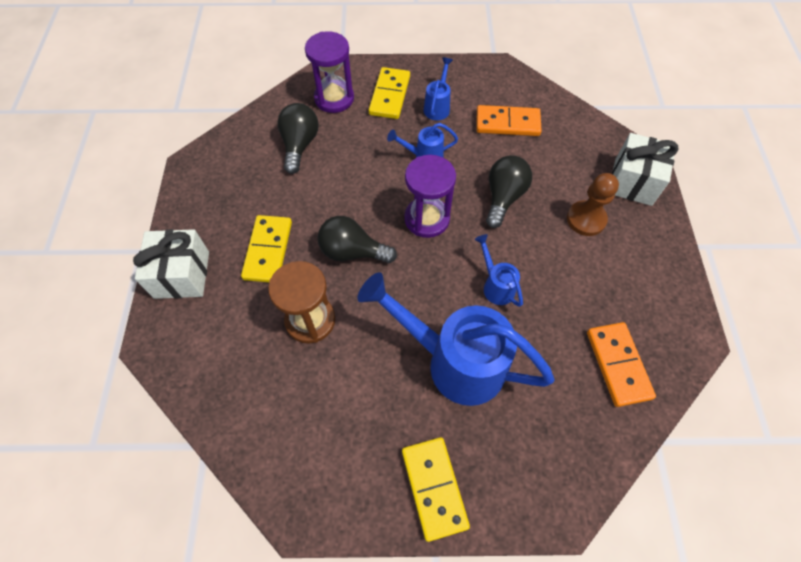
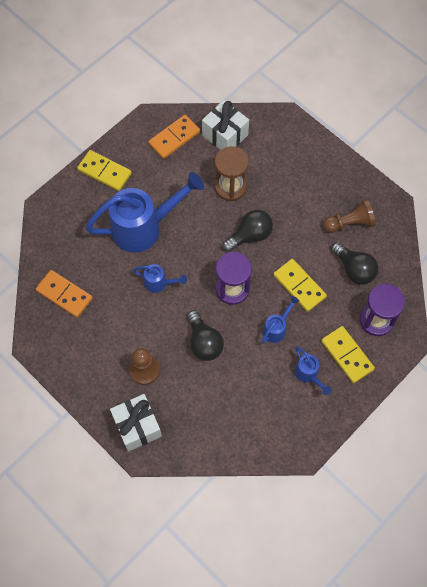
camera: 135 degrees right, 5 degrees up
white gift [133,229,209,299] -> white gift moved to [202,100,249,150]
yellow domino [241,215,292,282] -> yellow domino moved to [273,259,327,312]
orange domino [476,105,542,136] -> orange domino moved to [148,115,200,159]
none -> brown pawn [323,199,375,233]

